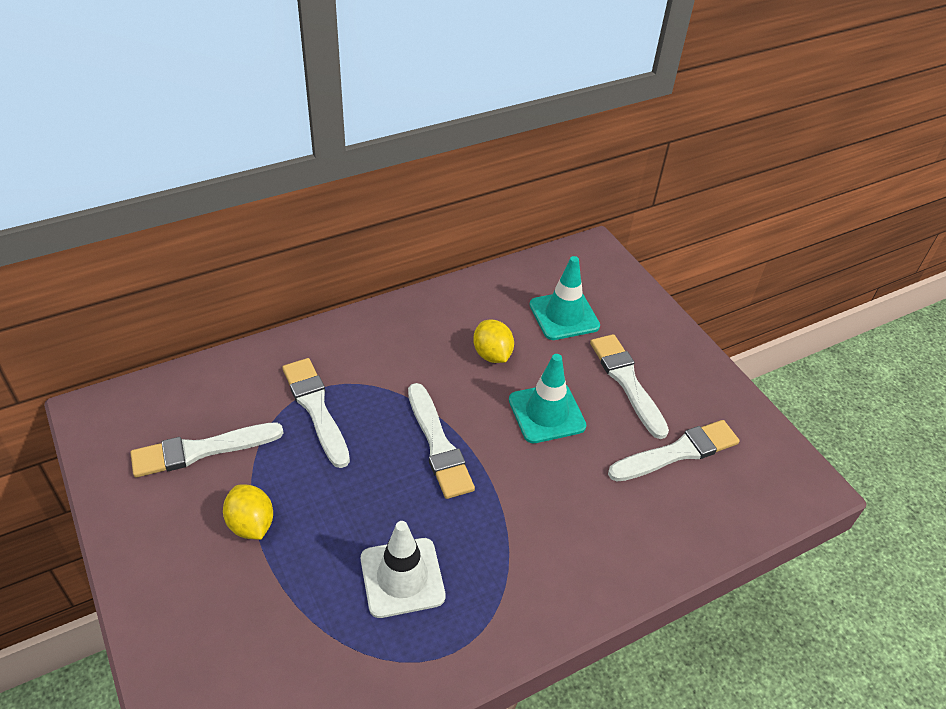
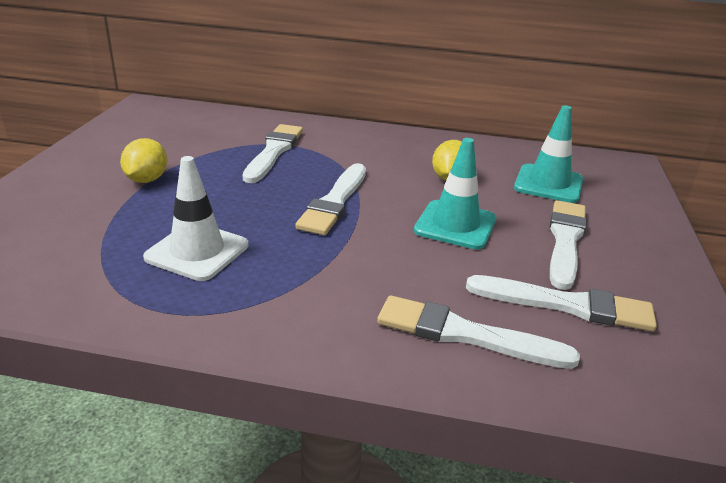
camera: 40 degrees right, 15 degrees down
white brush [131,422,284,478] -> white brush moved to [377,295,580,369]

